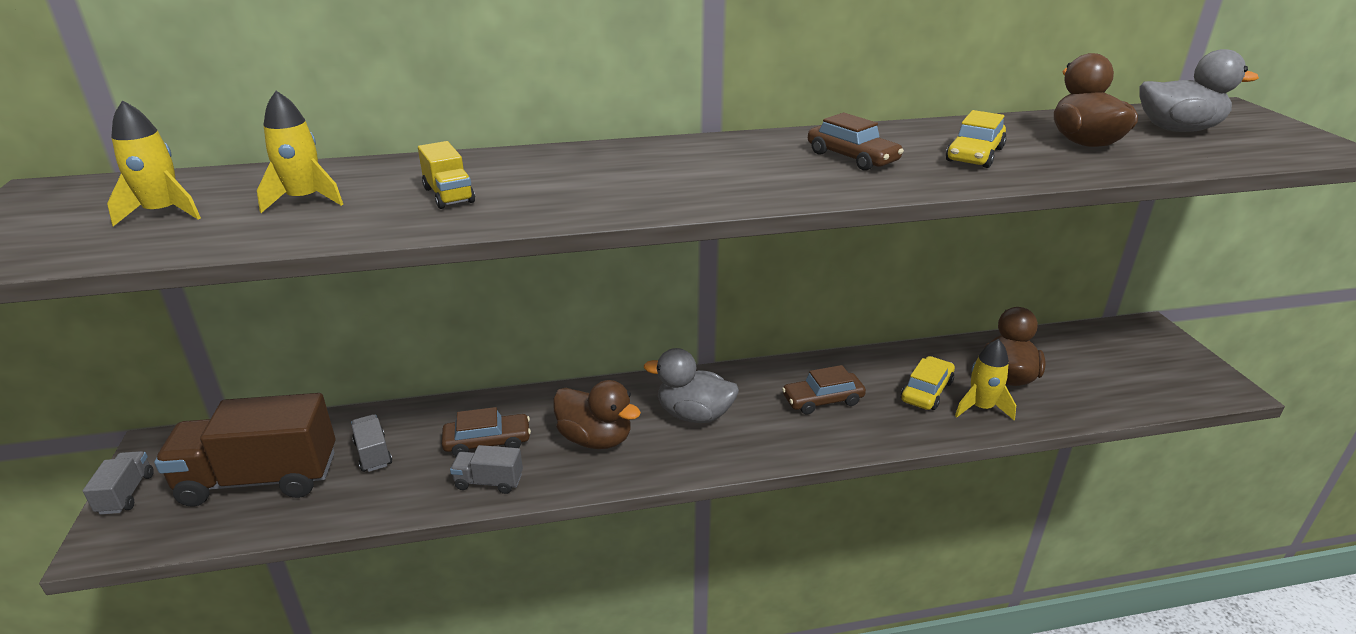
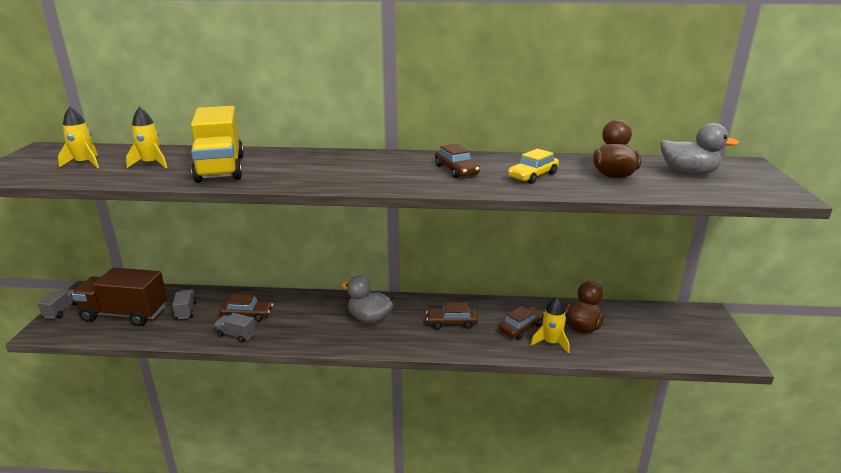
camera: 15 degrees right, 5 degrees down
yellow truck [418,141,475,209] -> yellow truck [191,106,244,183], size x2.23
brown duck [553,380,641,449] -> none
yellow car [901,356,955,410] -> brown car [499,306,544,339]

